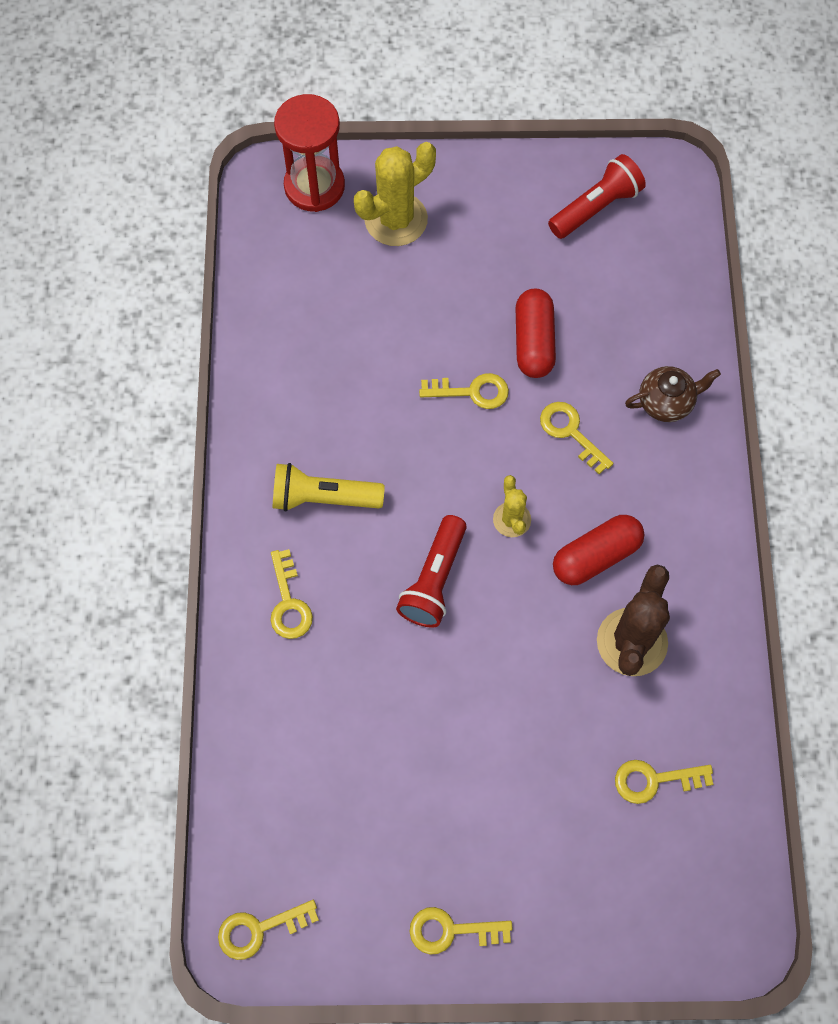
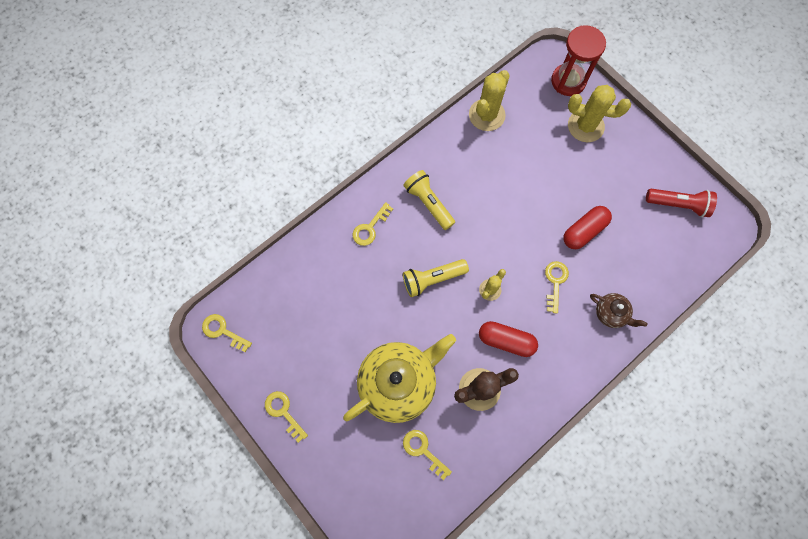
camera: 50 degrees right, 5 degrees up
red flashlight [396,515,467,628] -> yellow flashlight [403,259,469,297]
yellow key [419,373,509,409] -> none
none -> yellow teapot [343,334,456,423]
none -> yellow cactus [469,70,510,131]

